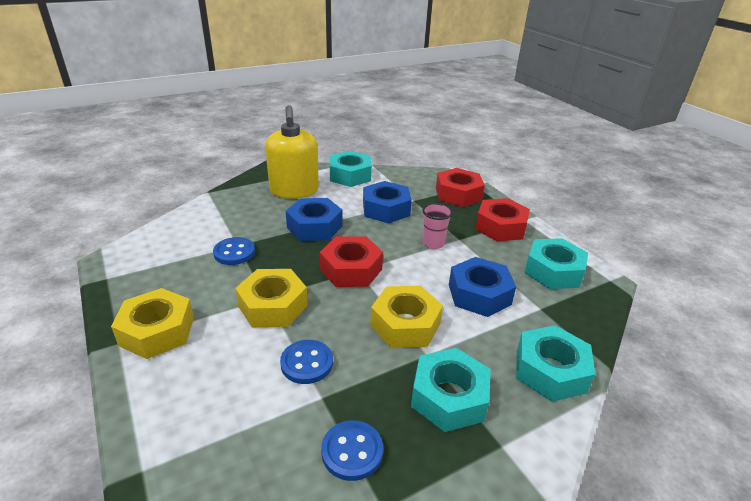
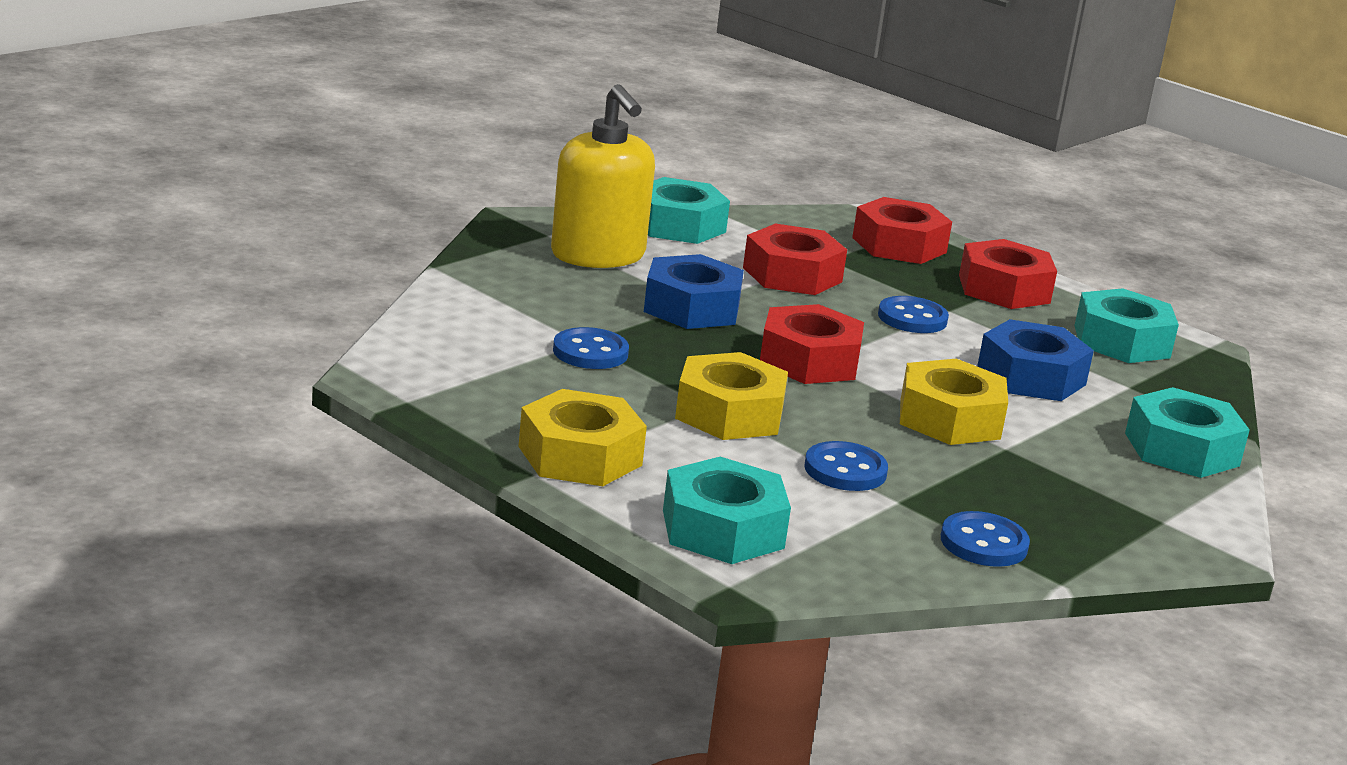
camera: 20 degrees left, 10 degrees down
blue nut [363,181,412,223] -> red nut [743,224,847,295]
turquoise nut [411,348,491,432] -> turquoise nut moved to [663,457,791,564]
pink cup [422,203,453,249] -> blue button [878,296,949,333]

